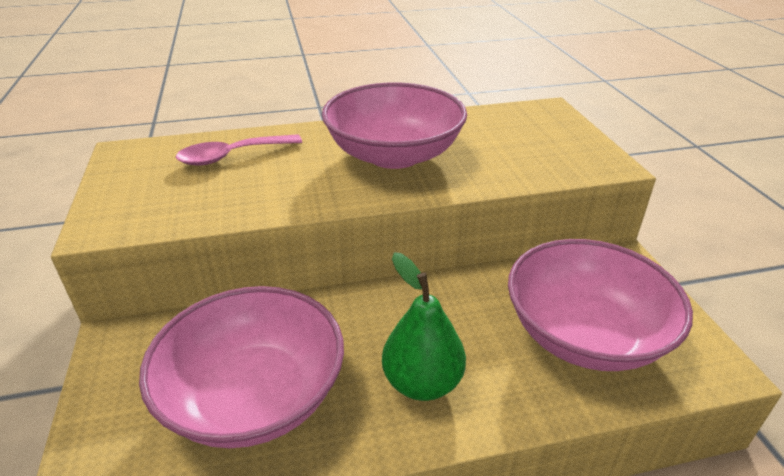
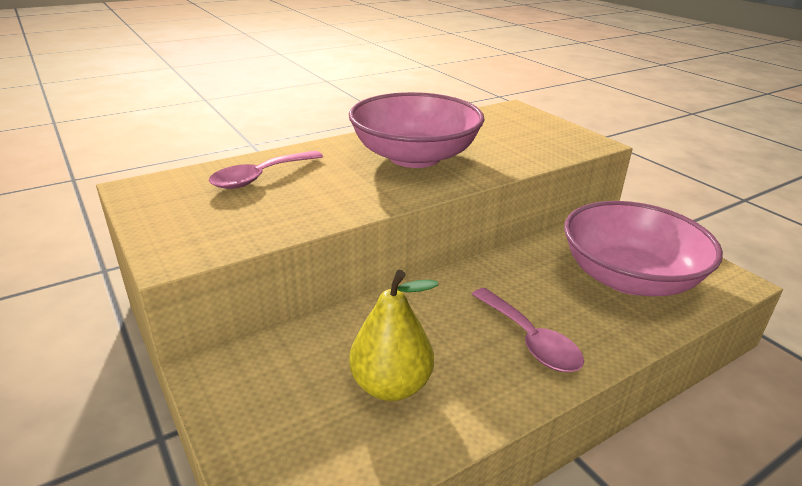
camera: 20 degrees left, 5 degrees down
pink bowl [139,286,344,448] -> yellow pear [349,270,438,401]
green pear [382,252,466,401] -> pink spoon [472,288,584,372]

